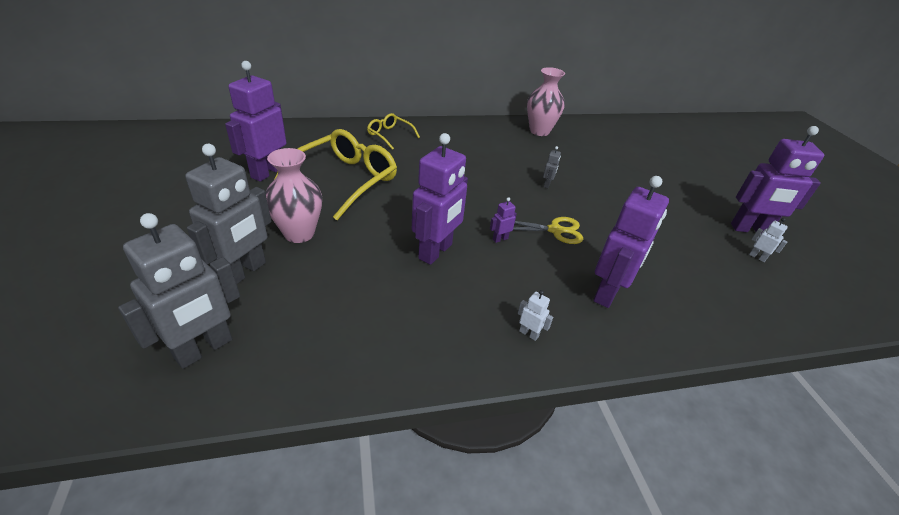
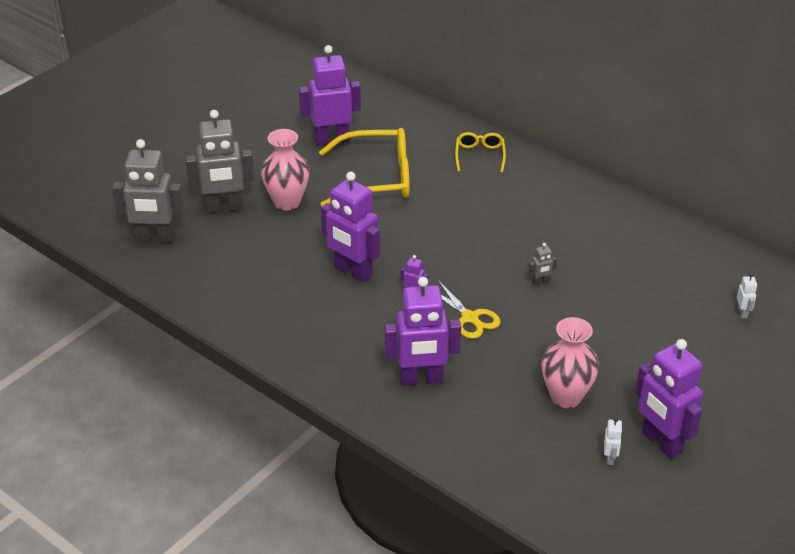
camera: 55 degrees right, 0 degrees up
purple robot [412,133,468,265] -> purple robot turned 45 degrees clockwise [321,172,380,282]
white robot [518,290,553,341] -> white robot moved to [737,273,757,319]
pink vase [527,67,565,136] -> pink vase moved to [541,317,599,408]

